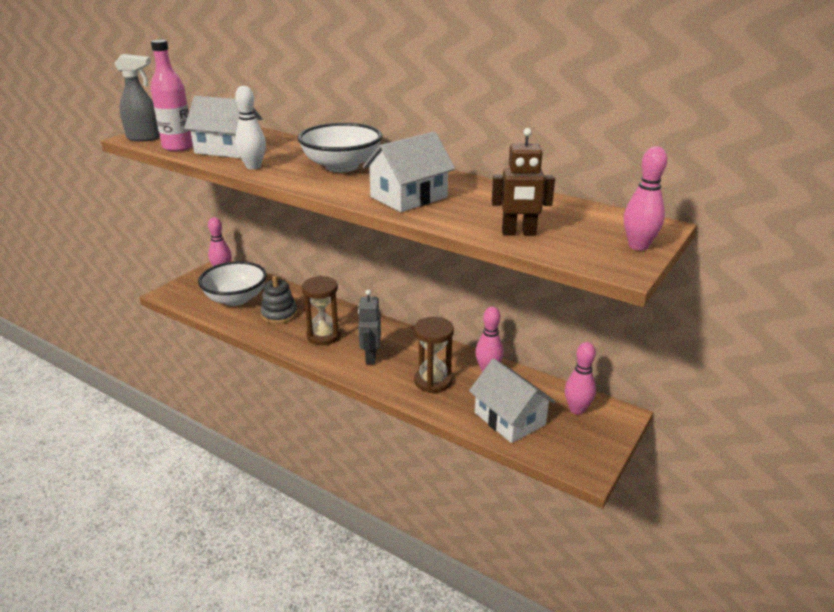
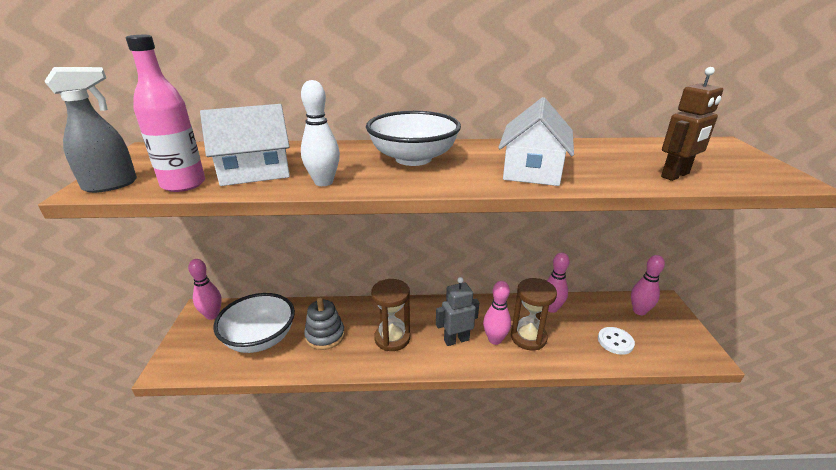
camera: 35 degrees left, 0 degrees up
grey robot [358,289,381,364] -> grey robot turned 105 degrees clockwise [436,277,479,346]
white house [469,358,556,443] -> white button [598,327,635,355]
pink bowling pin [624,146,667,251] -> pink bowling pin moved to [483,281,511,345]

